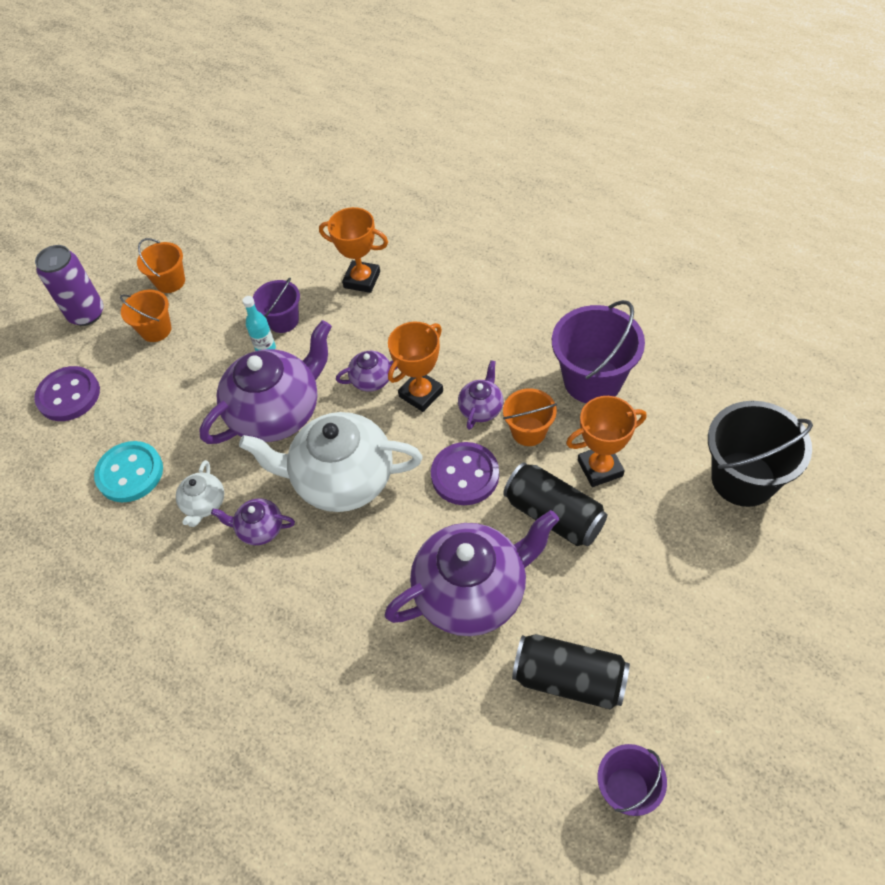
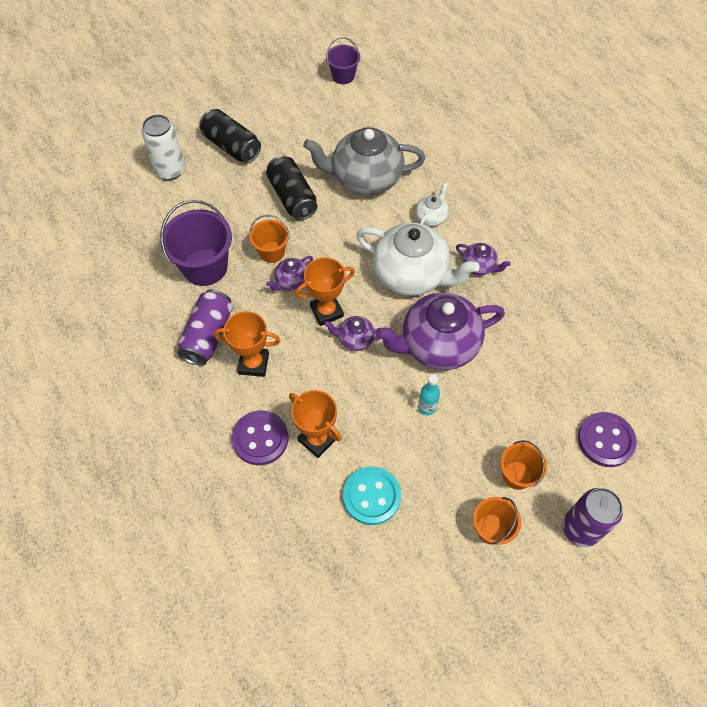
camera: 160 degrees left, 5 degrees up
turquoise button [94,441,163,502] -> turquoise button moved to [343,466,401,525]
white teapot [176,460,224,527] -> white teapot moved to [415,183,449,227]
purple bucket [253,278,300,333] -> none
purple teapot [384,510,559,636] -> grey teapot [303,127,425,195]
purple button [431,442,499,505] -> purple button moved to [232,410,288,465]
black can [512,634,630,709] -> black can moved to [199,109,261,163]
orange trophy [566,396,647,487] -> orange trophy moved to [214,311,281,377]
black bucket [708,401,813,507] -> white can [142,114,185,180]
none -> purple can [178,289,233,366]

